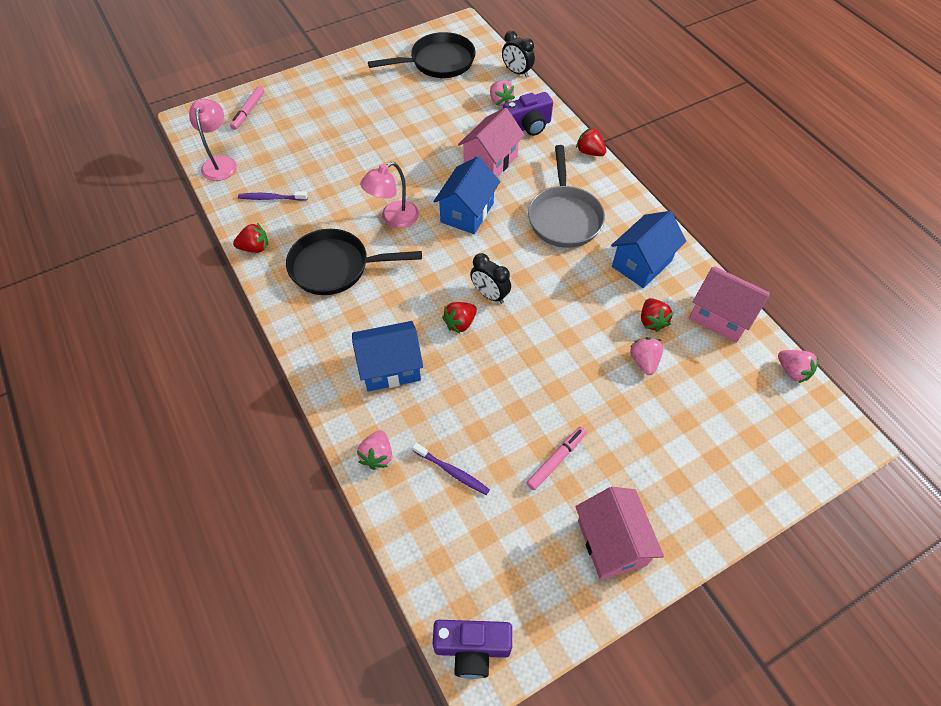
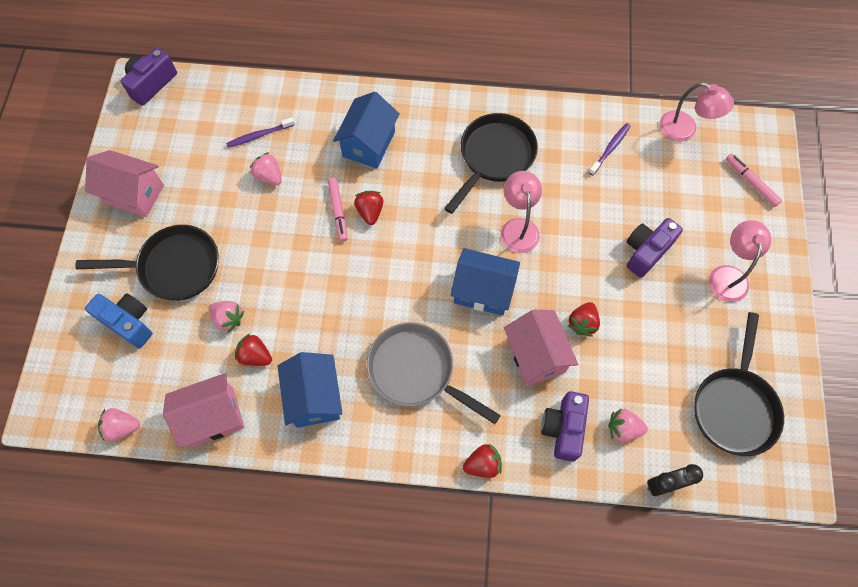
camera: 125 degrees right, 10 degrees up
red strawberry [233,223,268,253] -> red strawberry moved to [567,302,600,337]
pink strawberry [357,430,392,470] -> pink strawberry moved to [250,152,282,185]
blue house [433,157,500,234] -> blue house turned 45 degrees counterclockwise [450,248,520,316]
black clock [470,253,511,304] -> none
pink marker [526,427,587,490] -> pink marker moved to [328,177,348,242]
none -> black pan [75,225,219,301]
none -> blue camera [85,293,152,348]
none -> purple camera [627,218,683,278]
none -> pink lamp [709,220,771,302]

